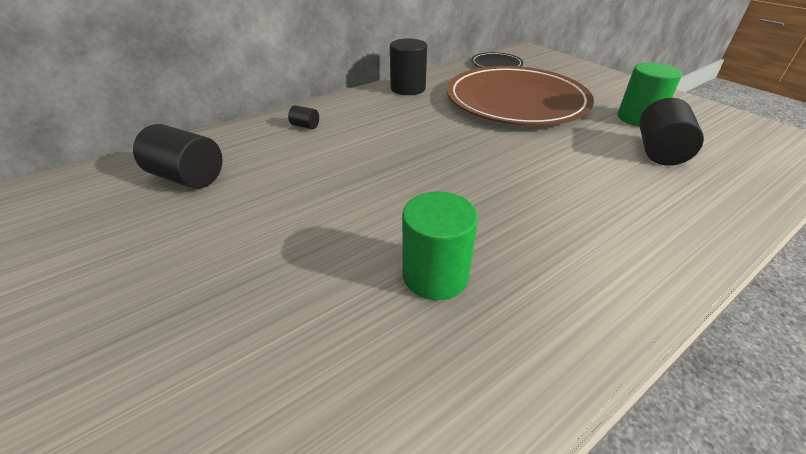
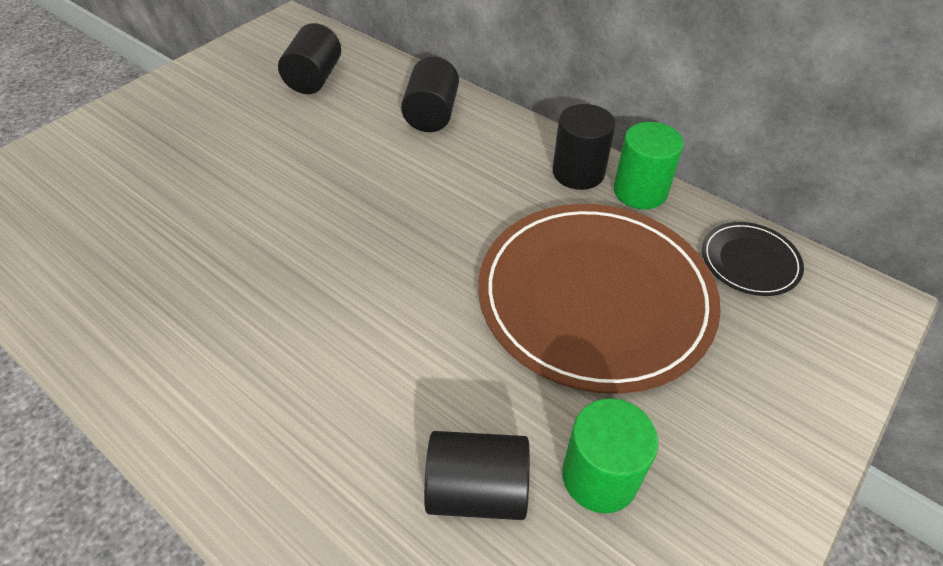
camera: 75 degrees right, 10 degrees up
black cylinder [288,105,319,129] -> black cylinder [401,57,459,132], size x2.13
green cylinder [402,191,478,300] -> green cylinder moved to [614,122,684,209]

